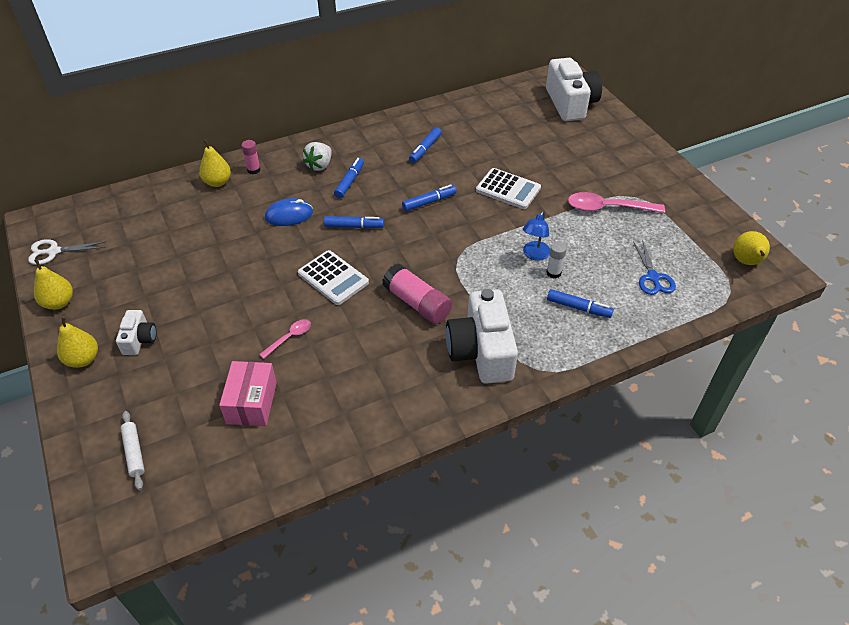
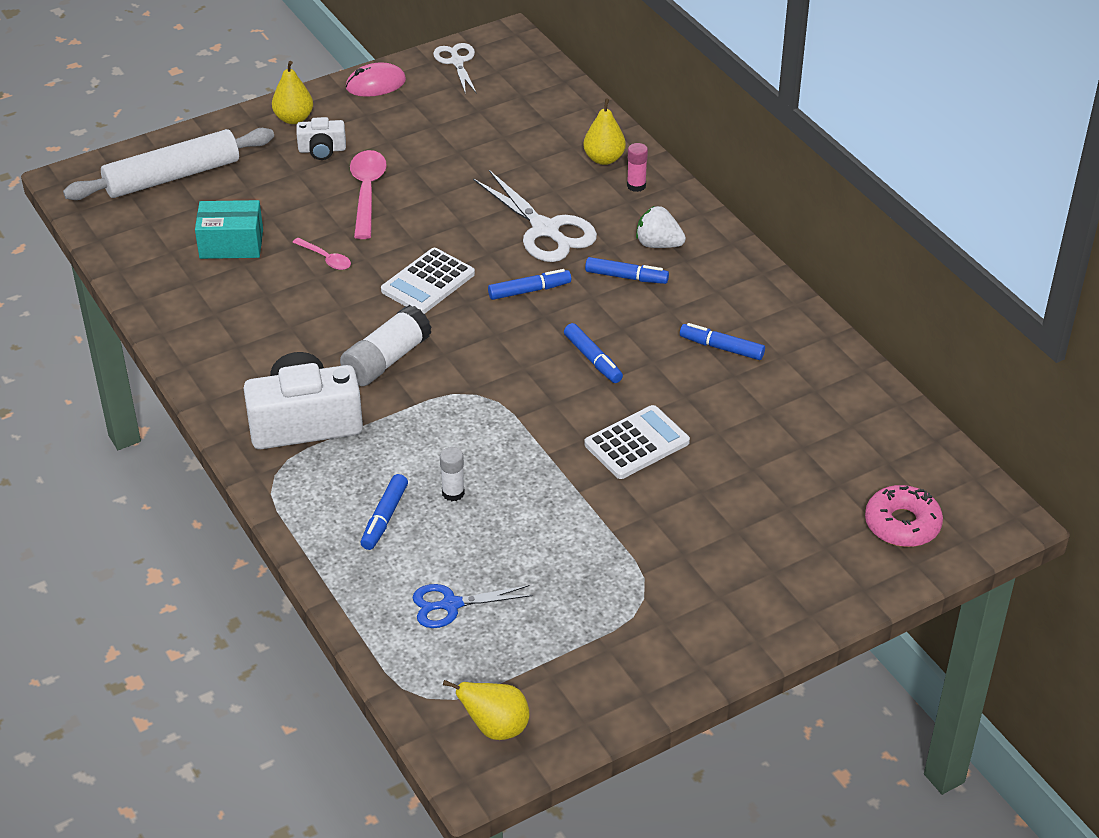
camera: 85 degrees right, 5 degrees down
yellow pear [34,259,73,310] -> pink mouse [346,63,406,97]
white rolling pin [121,411,145,490] -> white rolling pin [63,128,274,200], size x2.23
pink box [219,361,277,426] -> turquoise box [195,200,263,259]
blue mouse [265,198,313,226] -> white scissors [473,170,597,262]
blue marker [324,216,384,229] -> blue marker turned 105 degrees counterclockwise [488,269,571,300]
pink glue stick [382,263,452,324] -> white glue stick [340,305,432,386]
white calculator [476,168,541,209] -> white calculator turned 150 degrees counterclockwise [584,405,690,479]
blue lamp [523,211,550,261] -> none
white camera [546,58,602,121] -> pink donut [865,485,943,547]
pink spoon [568,192,665,213] -> pink spoon moved to [350,150,387,239]

